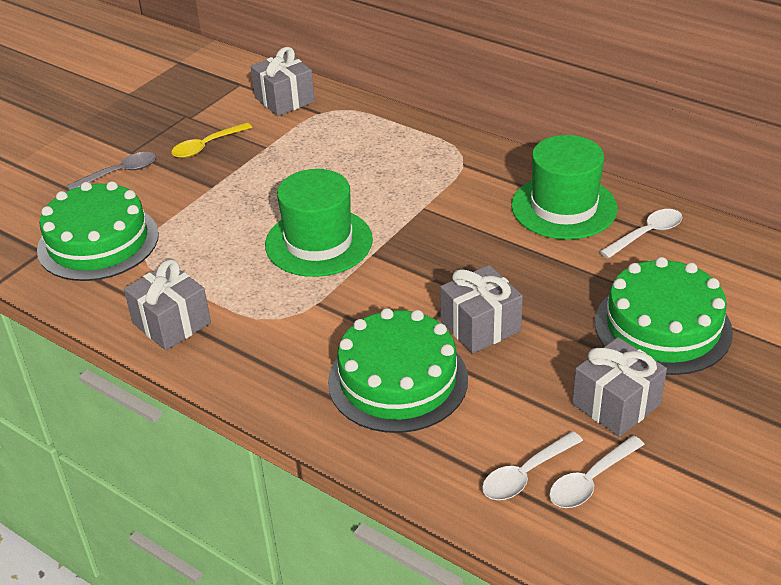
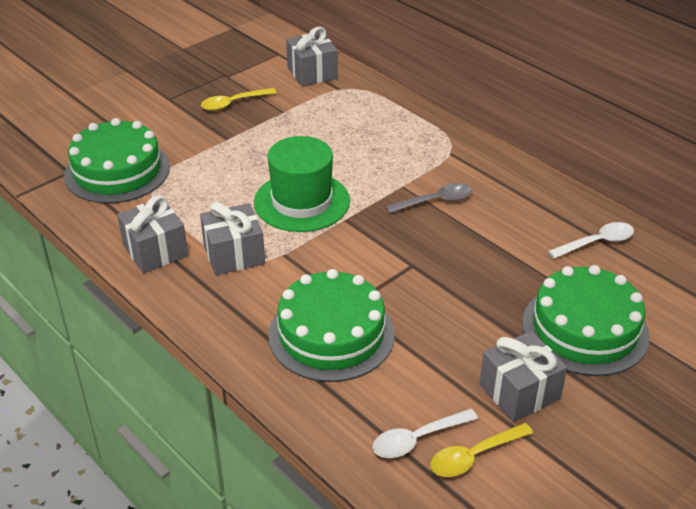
camera: 10 degrees right, 0 degrees up
grey spoon [67,152,156,190] -> grey spoon moved to [386,183,472,213]
grey gift [440,265,523,354] -> grey gift moved to [200,202,265,275]
green hat [511,135,618,240] -> none
white spoon [549,435,645,508] -> yellow spoon [430,423,533,477]

